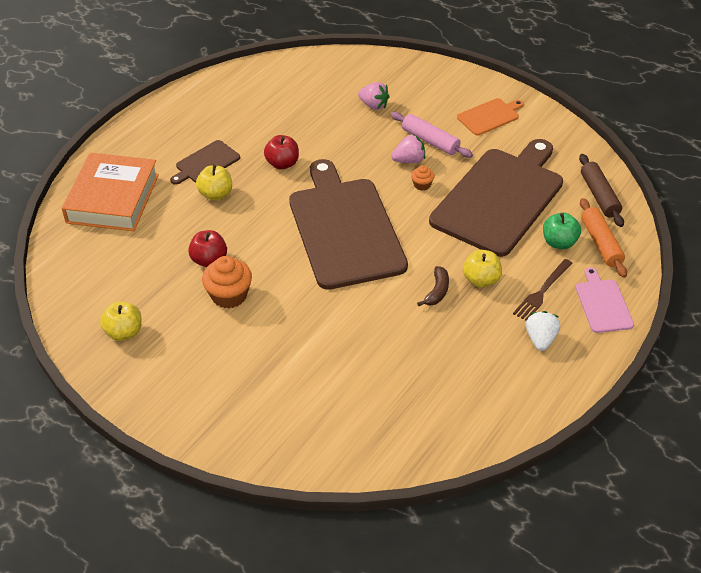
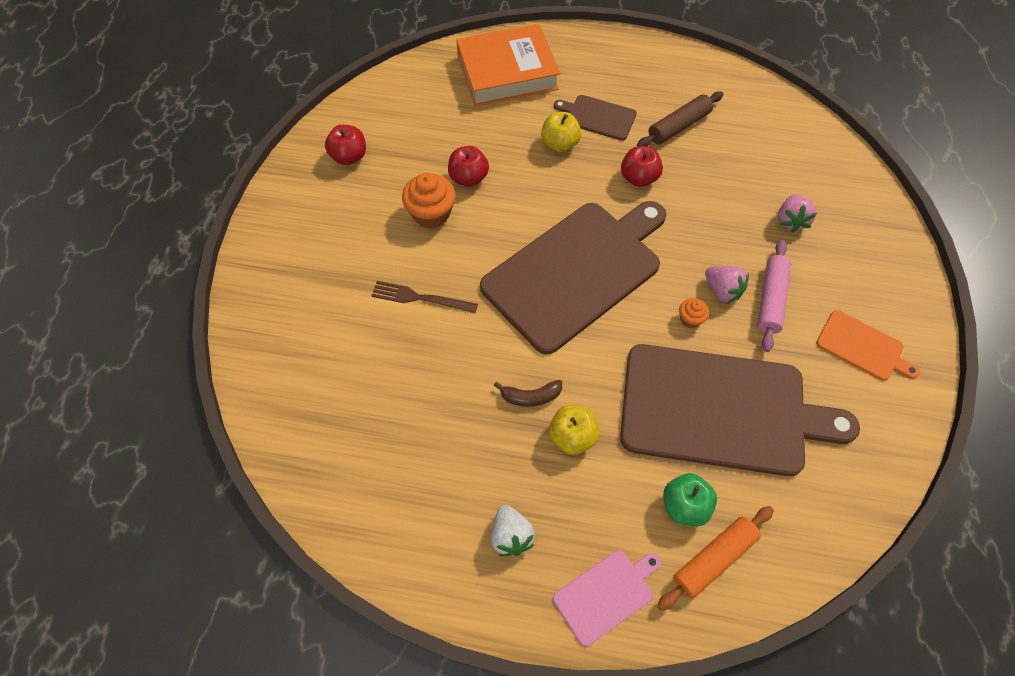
camera: 65 degrees right, 15 degrees up
yellow apple [100,301,141,341] -> red apple [325,125,366,165]
brown fork [513,259,573,321] -> brown fork moved to [371,281,478,313]
white strawberry [526,311,560,351] -> white strawberry turned 90 degrees clockwise [491,505,535,557]
brown rolling pin [579,154,624,227] -> brown rolling pin moved to [637,91,724,146]

